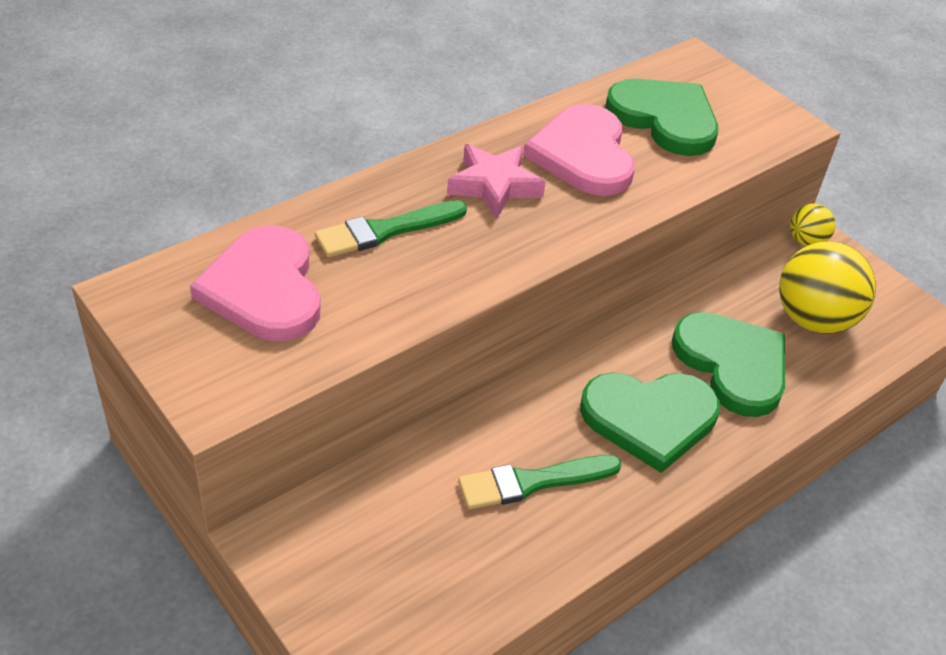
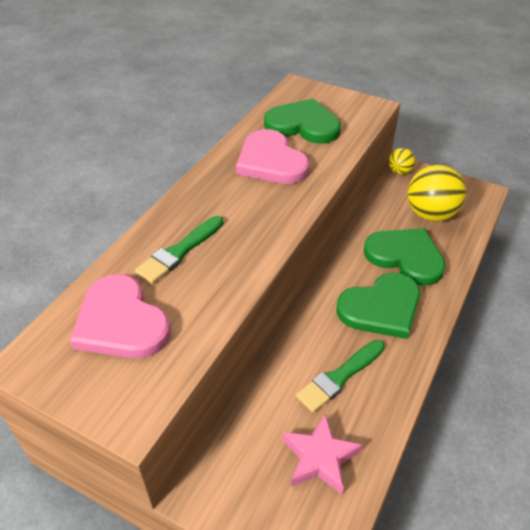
camera: 20 degrees left, 0 degrees up
pink star [447,144,546,218] -> pink star moved to [283,413,363,495]

